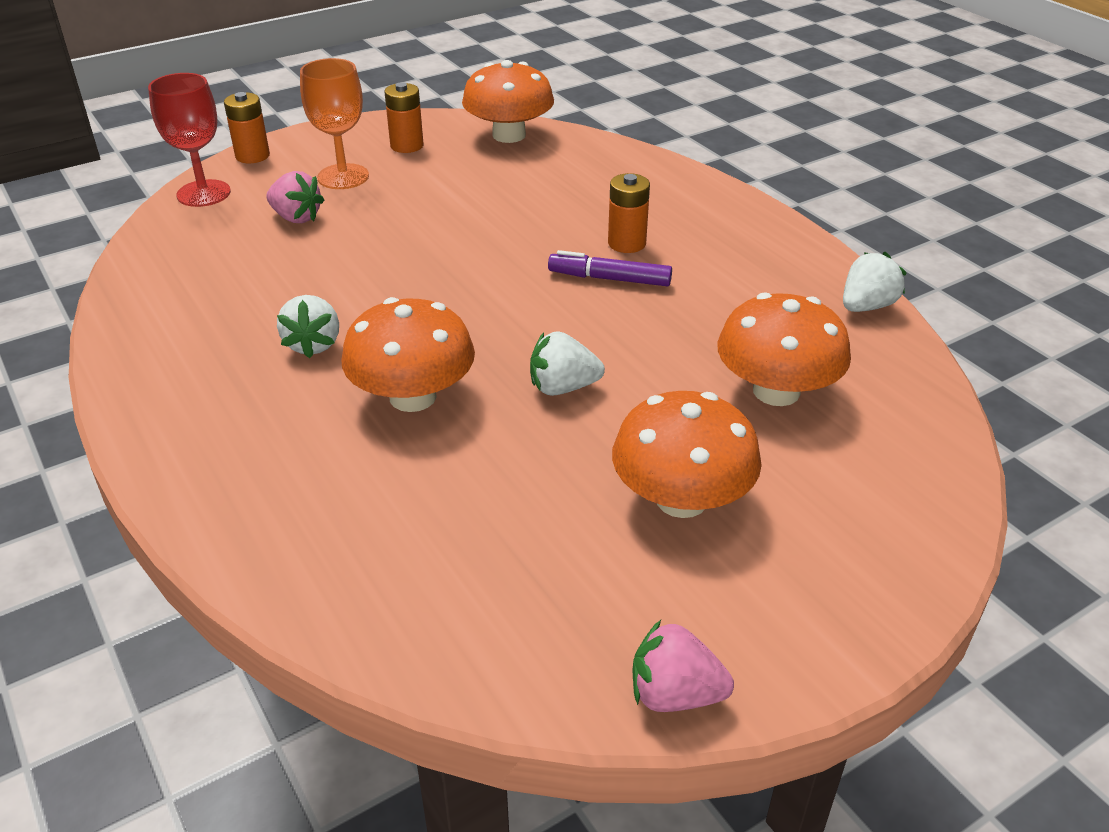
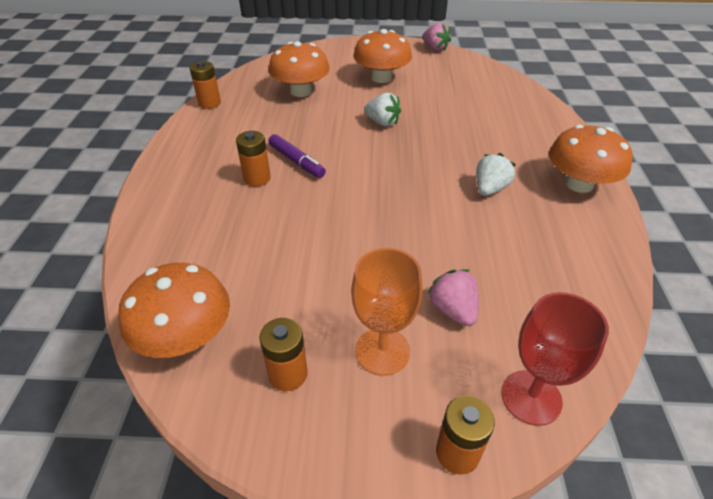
camera: 145 degrees left, 5 degrees up
orange mushroom [341,297,475,412] -> orange mushroom moved to [549,124,633,193]
white strawberry [843,252,906,312] -> orange battery [189,61,221,109]

